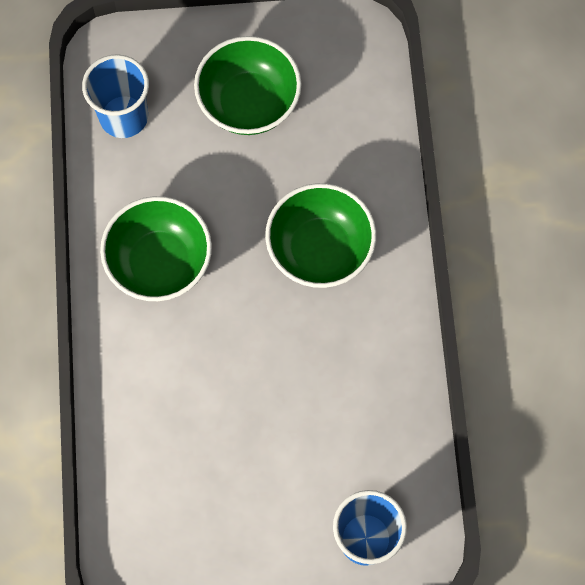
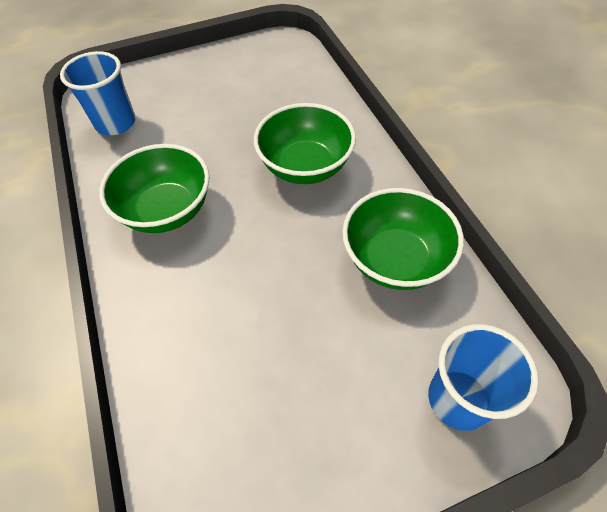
camera: 15 degrees left, 15 degrees down
green bowl [194,36,302,135] -> green bowl moved to [342,188,464,290]

